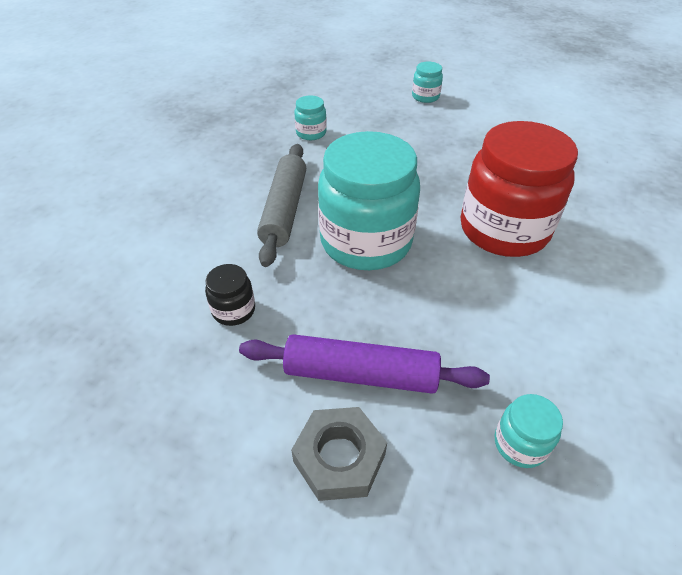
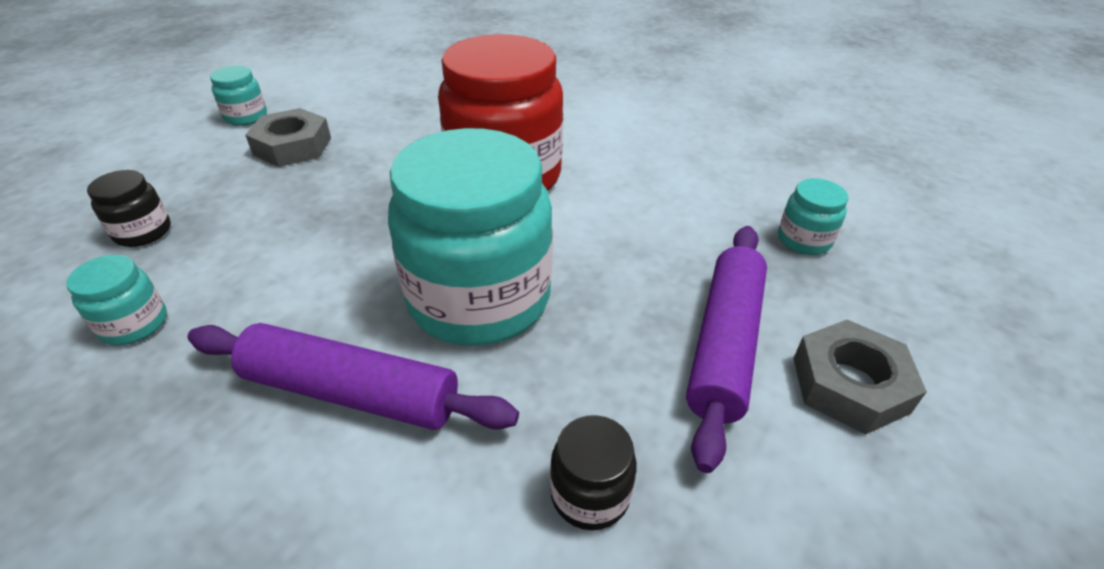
camera: 80 degrees left, 5 degrees down
grey rolling pin [257,144,306,267] -> purple rolling pin [187,323,519,430]
turquoise jar [412,62,443,103] -> turquoise jar moved to [210,66,267,126]
none -> black jar [87,170,171,247]
none -> grey nut [246,108,331,167]

